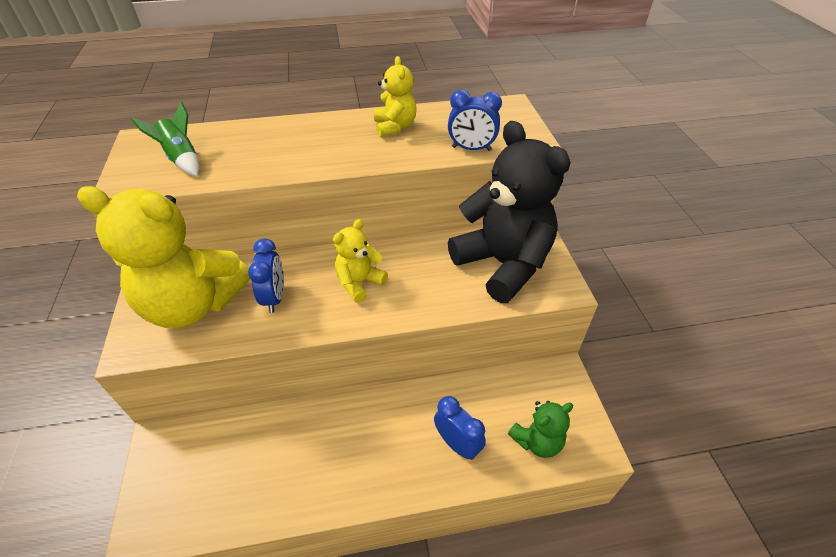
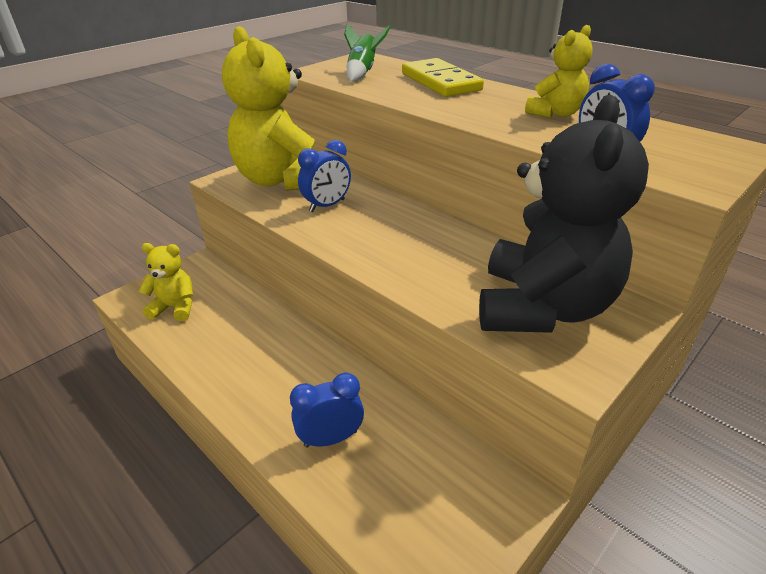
camera: 55 degrees right, 10 degrees down
yellow teddy bear [333,219,388,303] -> yellow teddy bear moved to [139,243,193,321]
blue clock [434,396,486,460] -> blue clock turned 120 degrees counterclockwise [290,373,364,448]
green teddy bear [508,401,573,458] -> none
none -> yellow domino [402,58,484,97]

